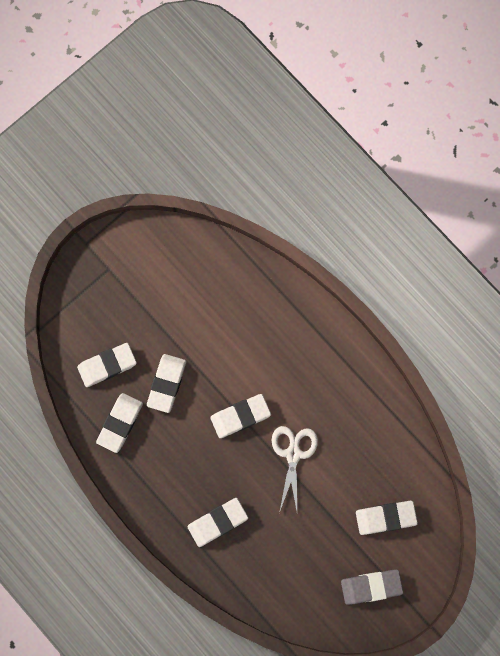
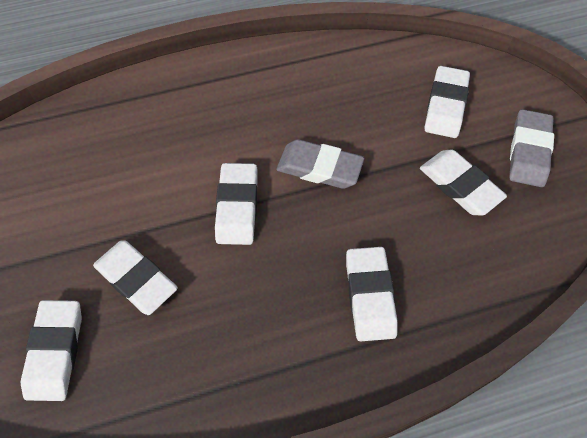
camera: 65 degrees left, 20 degrees down
white eraser [96,393,143,453] -> white eraser moved to [420,150,507,216]
white scissors [272,426,318,513] -> grey eraser [277,139,365,189]

